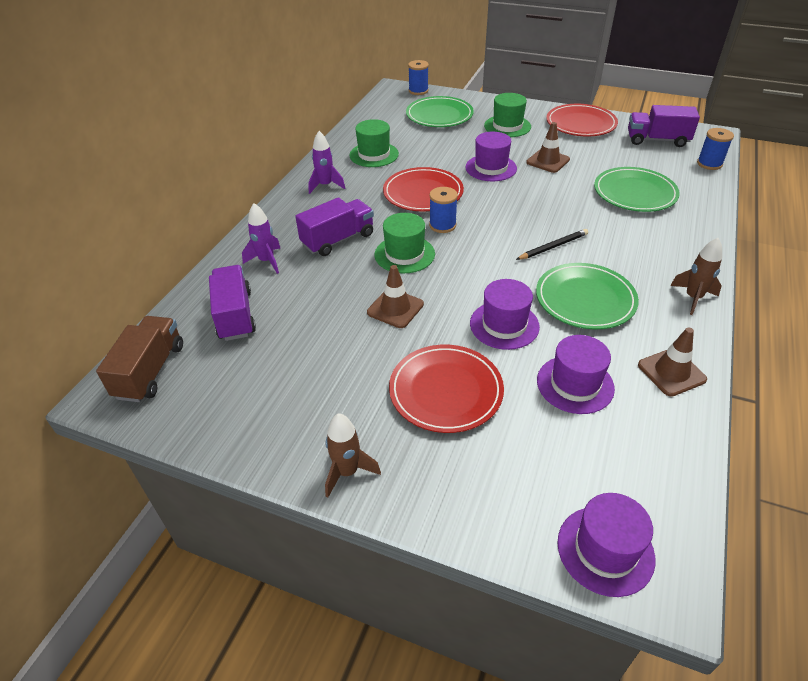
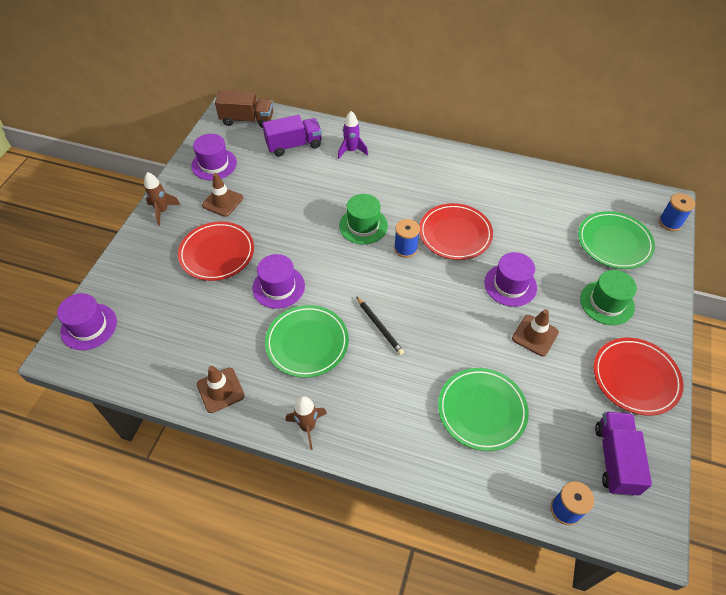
camera: 85 degrees right, 10 degrees up
purple truck [295,197,374,256] -> none
purple rocket [308,131,345,194] -> none
green hat [350,119,399,167] -> none
brown traffic cone [367,265,424,328] -> brown traffic cone moved to [202,173,243,217]
purple hat [537,335,615,414] -> purple hat moved to [191,134,237,180]

